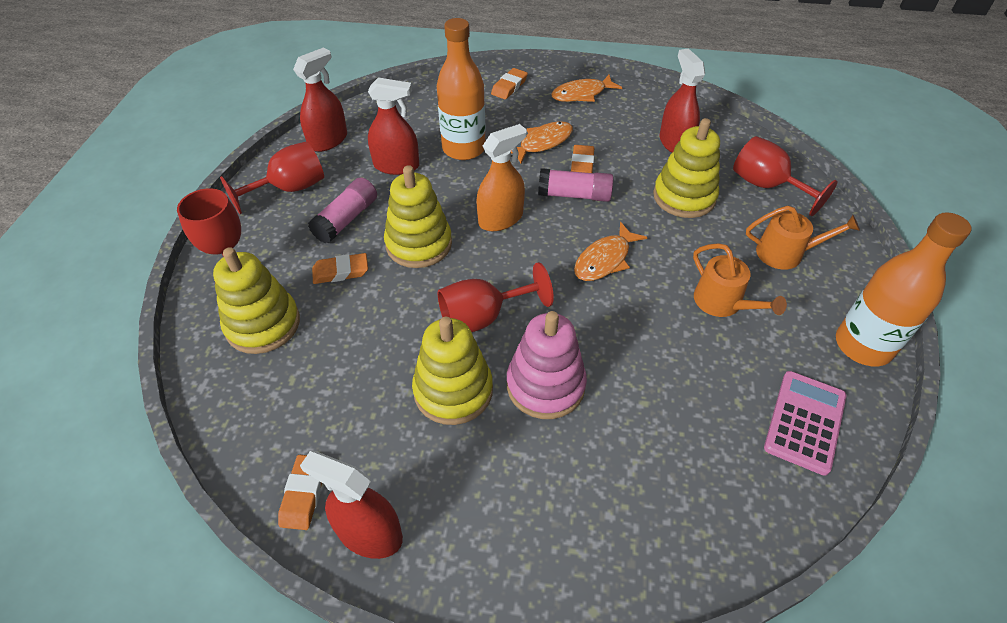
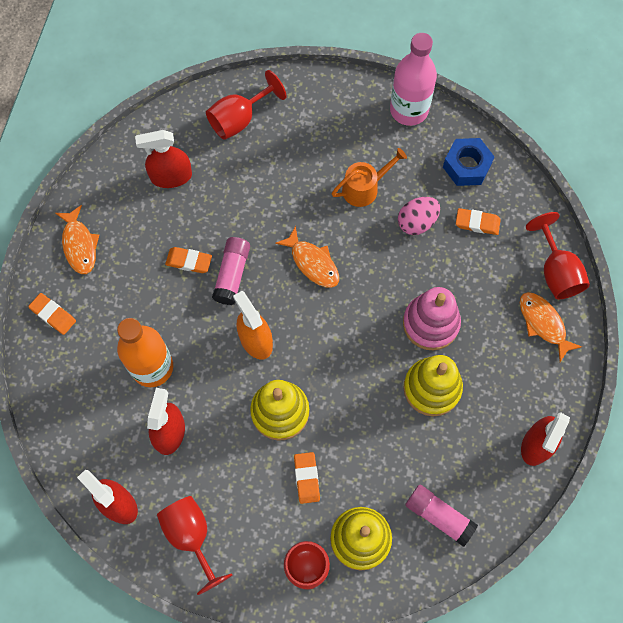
camera: 85 degrees left, 20 degrees up
orange eraser [278,455,322,530] -> orange eraser moved to [456,208,501,235]
pink glue stick [308,177,377,243] -> pink glue stick moved to [405,484,478,547]
red goblet [438,262,554,332] -> red goblet moved to [526,212,590,299]
orange fish [511,121,573,163] -> orange fish moved to [520,292,582,362]
yellow stacking toy [653,118,720,218] -> none
orange watering can [746,206,860,270] -> none
pink calculator [764,371,846,476] -> blue nut [443,138,495,186]
orange bottle [836,212,972,366] -> pink bottle [390,33,437,126]
none -> pink egg [398,197,440,235]

